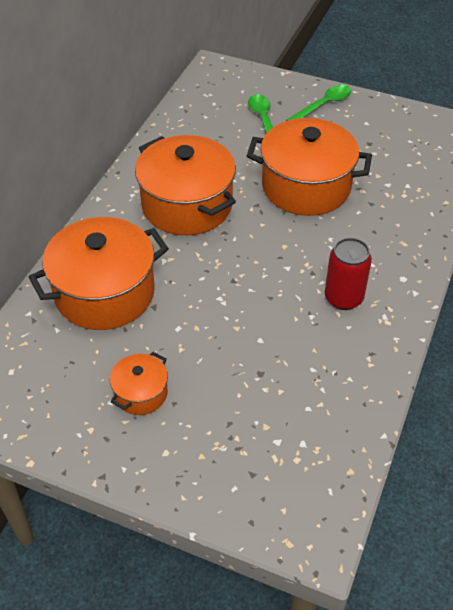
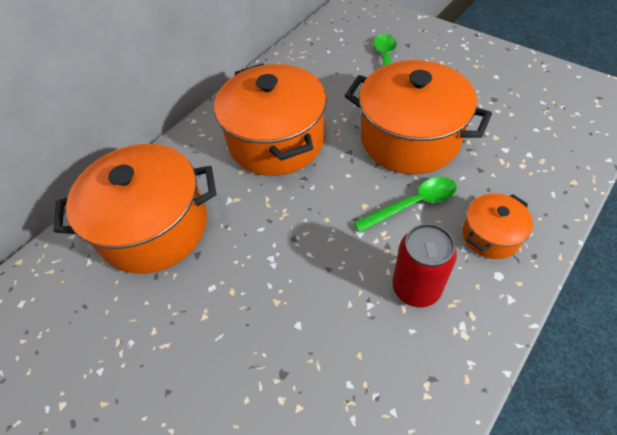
camera: 20 degrees right, 5 degrees up
orange pot [110,352,168,415] -> orange pot moved to [462,193,533,259]
green spoon [286,85,351,121] -> green spoon moved to [353,177,457,232]

